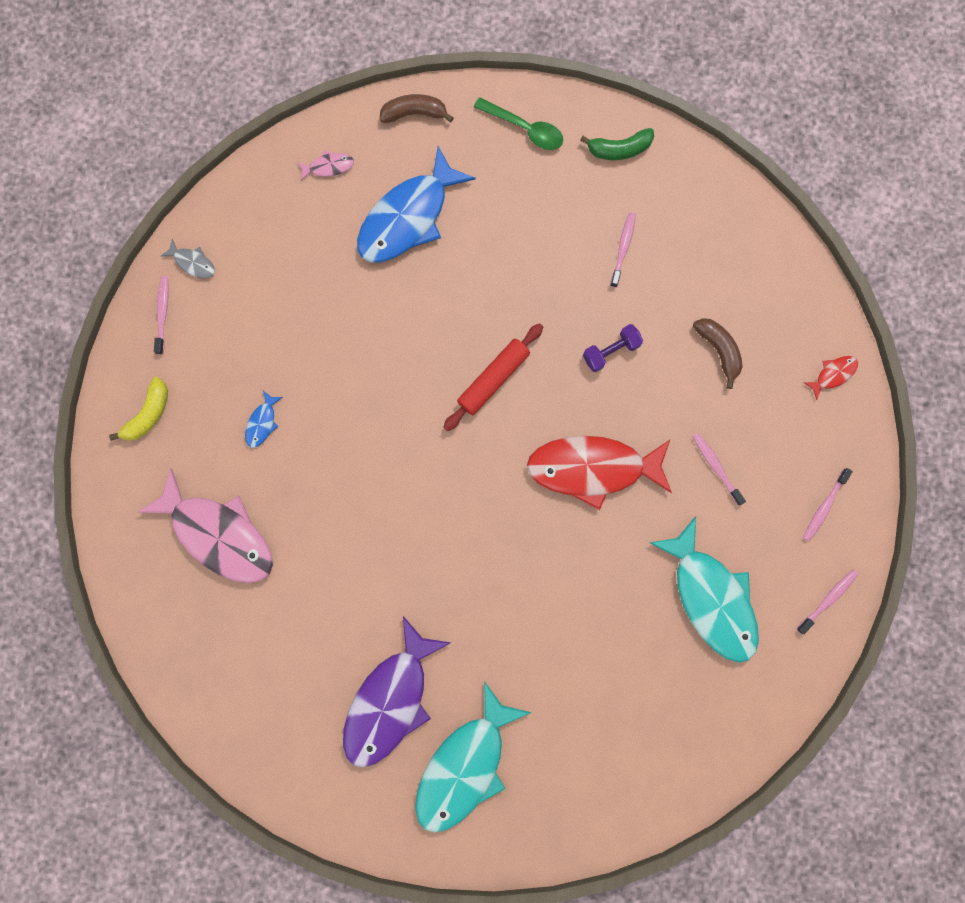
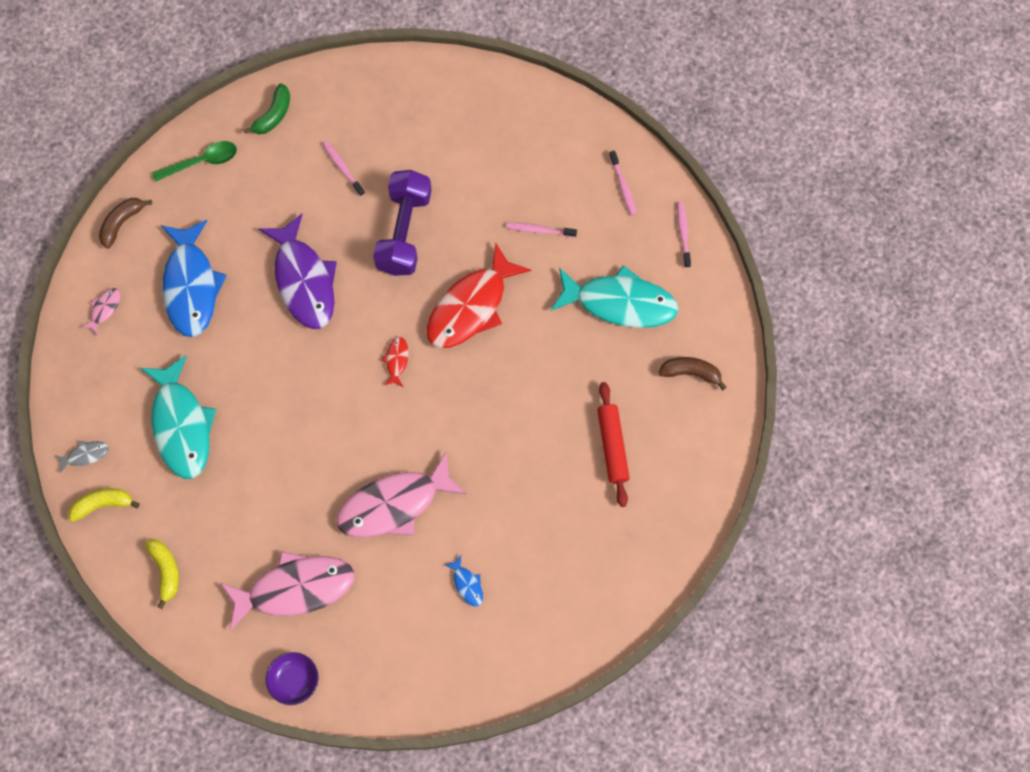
camera: 50 degrees left, 10 degrees down
pink toothbrush [154,276,169,354] -> yellow banana [68,488,140,522]
blue fish [245,390,283,448] -> blue fish moved to [444,555,483,607]
purple fish [343,616,451,768] -> purple fish moved to [259,214,337,329]
turquoise fish [415,681,531,833] -> turquoise fish moved to [141,355,216,479]
red rolling pin [443,323,543,431] -> red rolling pin moved to [597,382,629,507]
purple dumbbell [583,324,643,372] -> purple dumbbell [373,170,432,276], size x1.99
brown banana [693,318,743,389] -> brown banana moved to [659,357,726,390]
red fish [804,356,858,400] -> red fish moved to [381,337,409,387]
none -> purple bowl [266,652,318,705]
none -> pink fish [336,453,467,538]

